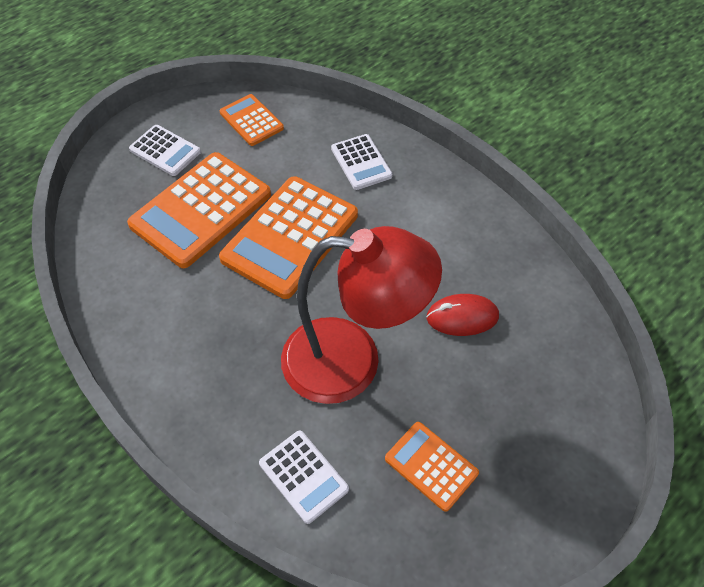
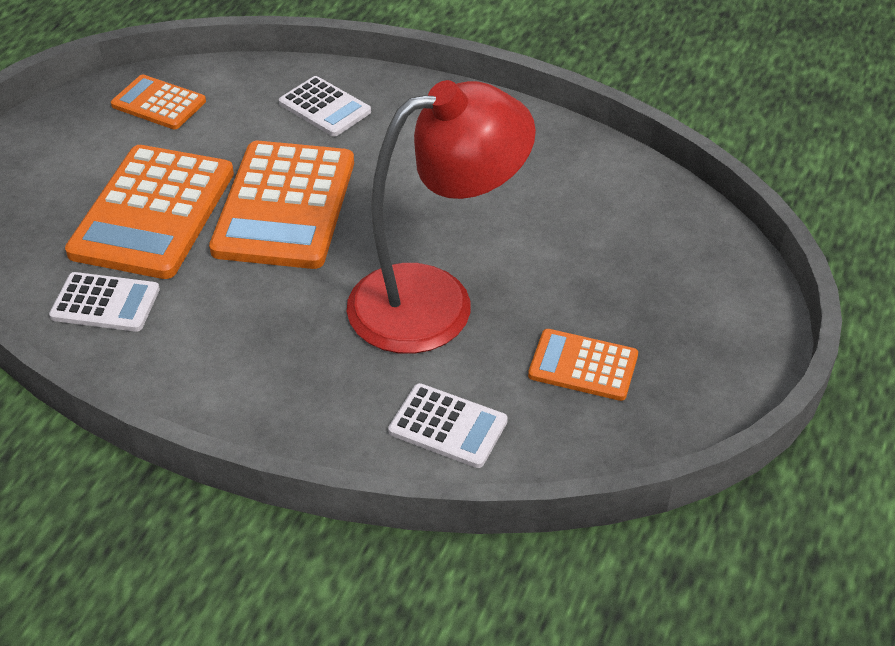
camera: 25 degrees left, 10 degrees down
white calculator [129,125,201,176] -> white calculator moved to [49,272,160,332]
red mouse [426,294,499,336] -> none

